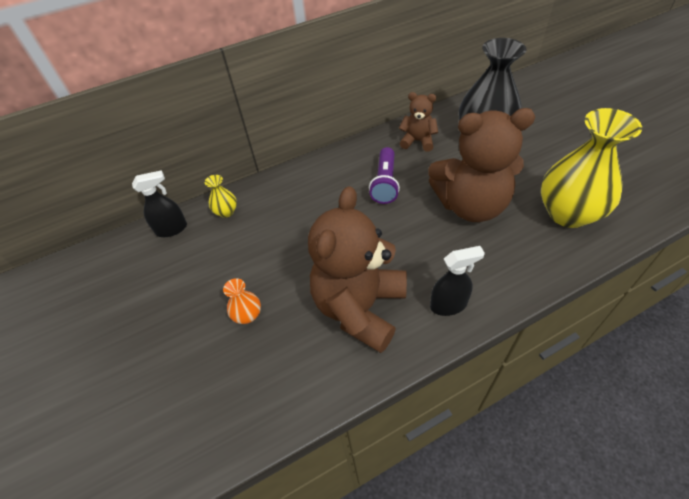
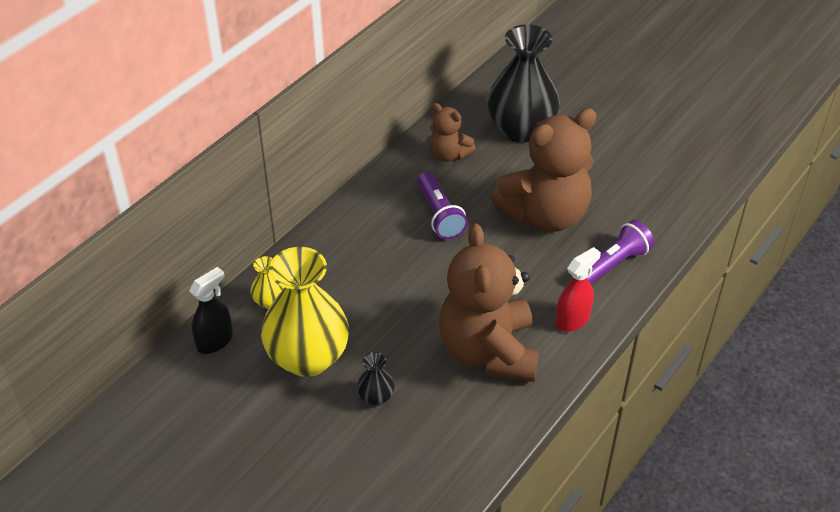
camera: 30 degrees left, 5 degrees down
orange vase [223,278,261,324] -> black vase [357,352,395,406]
brown teddy bear [399,92,438,152] -> brown teddy bear turned 135 degrees counterclockwise [430,103,476,162]
black spray bottle [430,246,485,316] -> red spray bottle [556,247,601,332]
yellow vase [541,108,642,228] -> yellow vase moved to [261,247,349,377]
none -> purple flashlight [587,220,654,285]

